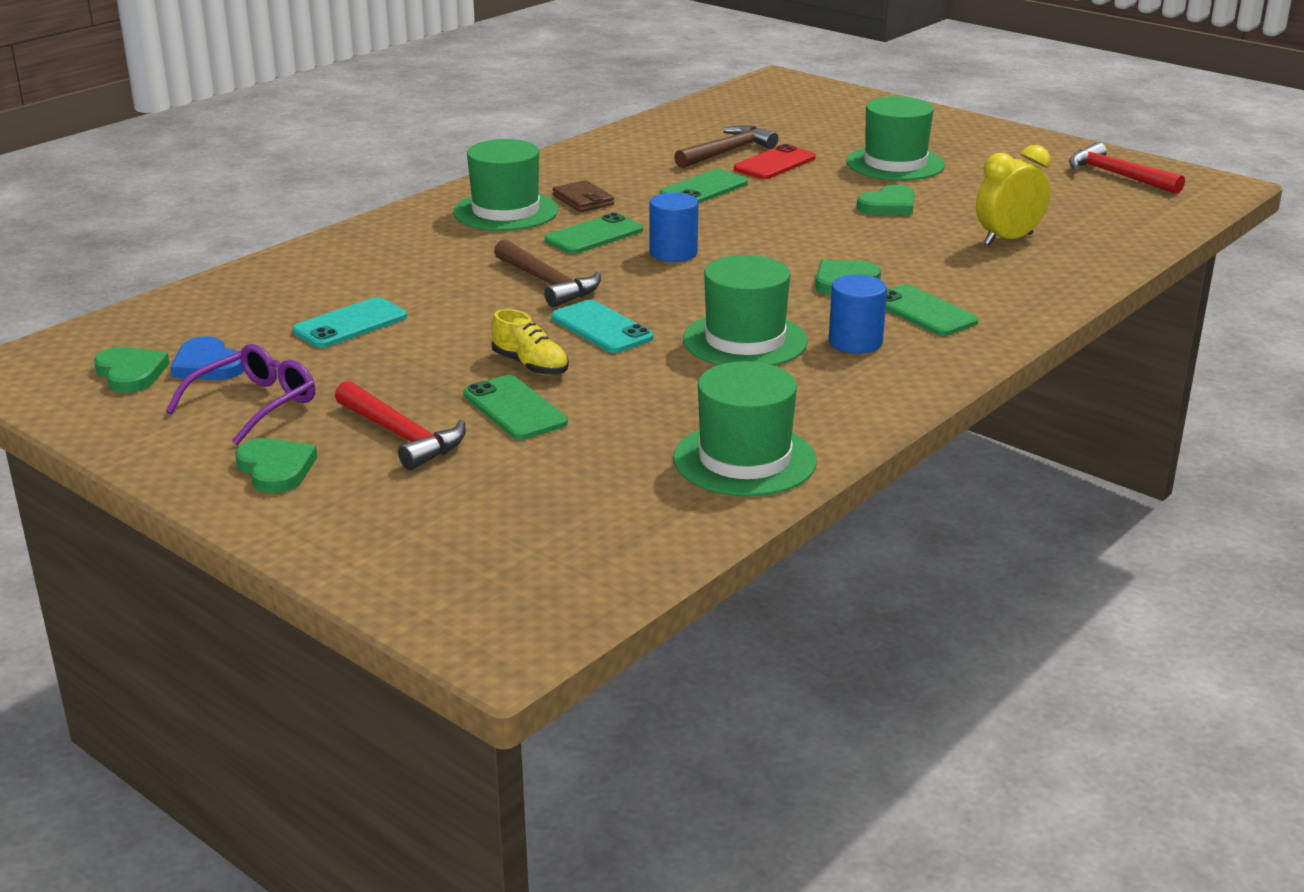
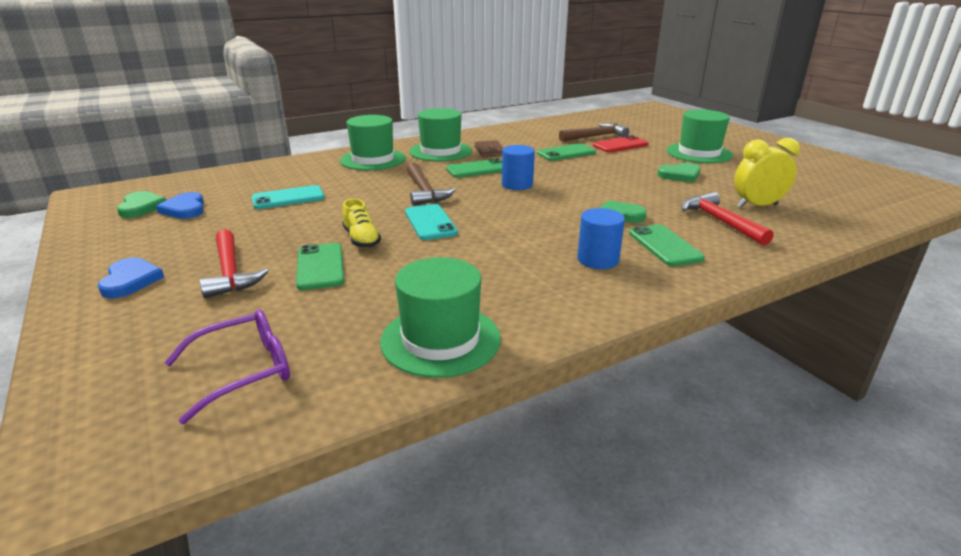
camera: 20 degrees right, 0 degrees up
purple glasses [166,344,315,445] -> purple glasses moved to [164,309,290,424]
green heart [235,438,317,493] -> blue heart [98,258,164,298]
green hat [683,255,808,366] -> green hat moved to [340,115,406,170]
red hammer [1069,142,1185,194] -> red hammer moved to [681,192,774,245]

